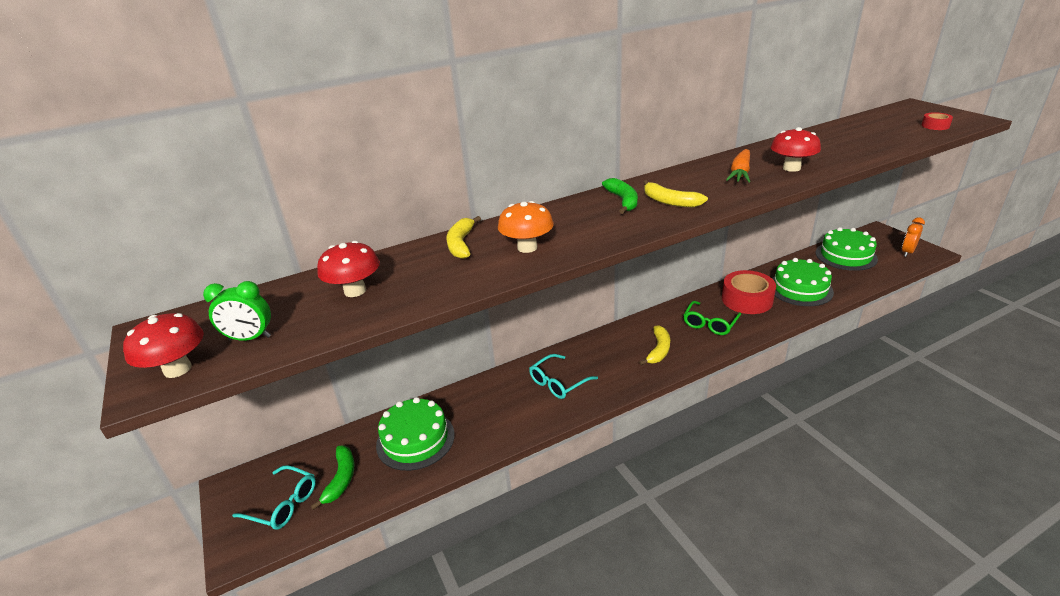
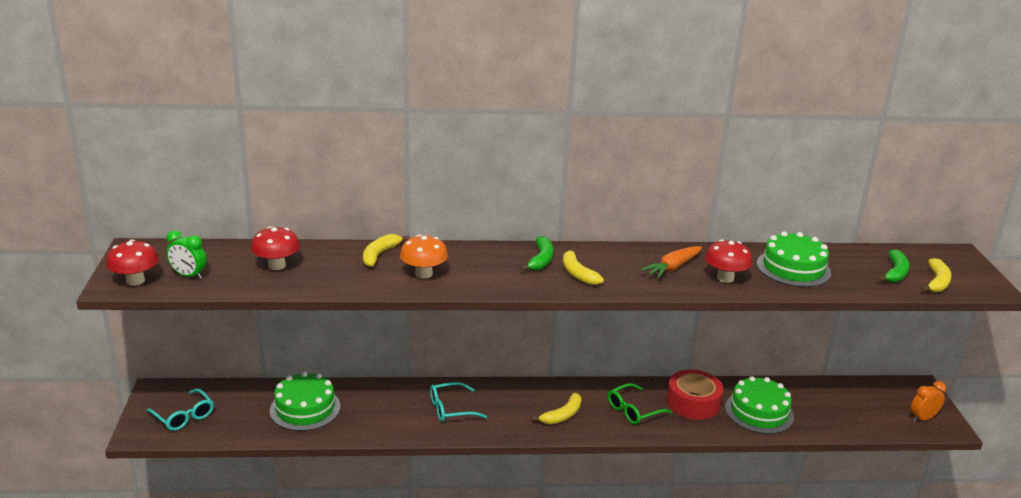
camera: 20 degrees right, 5 degrees down
green banana [311,446,354,510] -> green banana moved to [878,249,909,283]
green cake [815,227,878,271] -> green cake moved to [757,231,831,287]
red tape [922,112,953,130] -> yellow banana [921,258,952,292]

